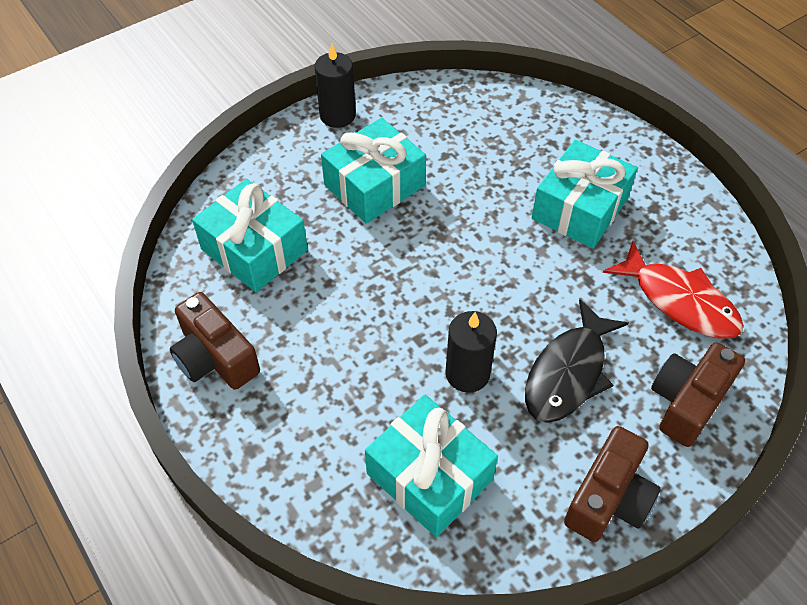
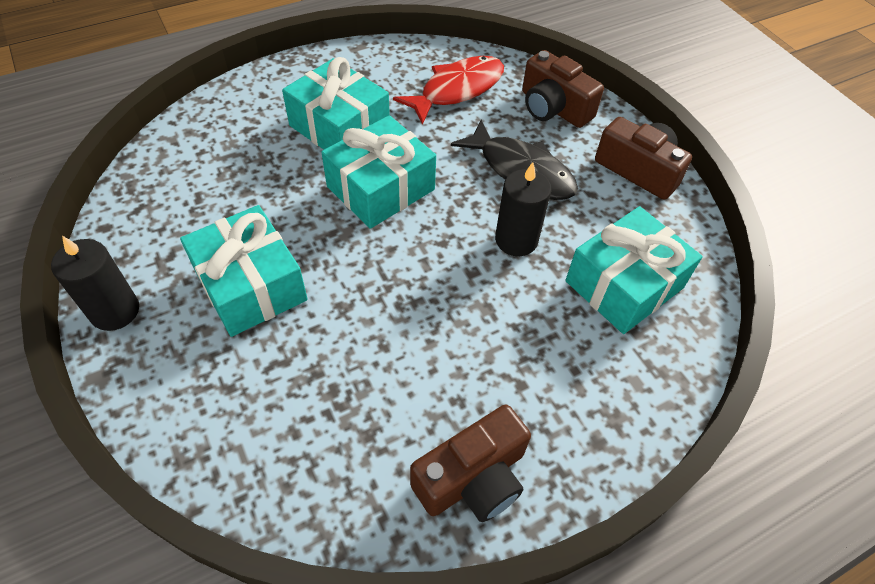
camera: 85 degrees left, 0 degrees up
turquoise gift [192,179,308,292] -> turquoise gift moved to [321,115,436,229]

